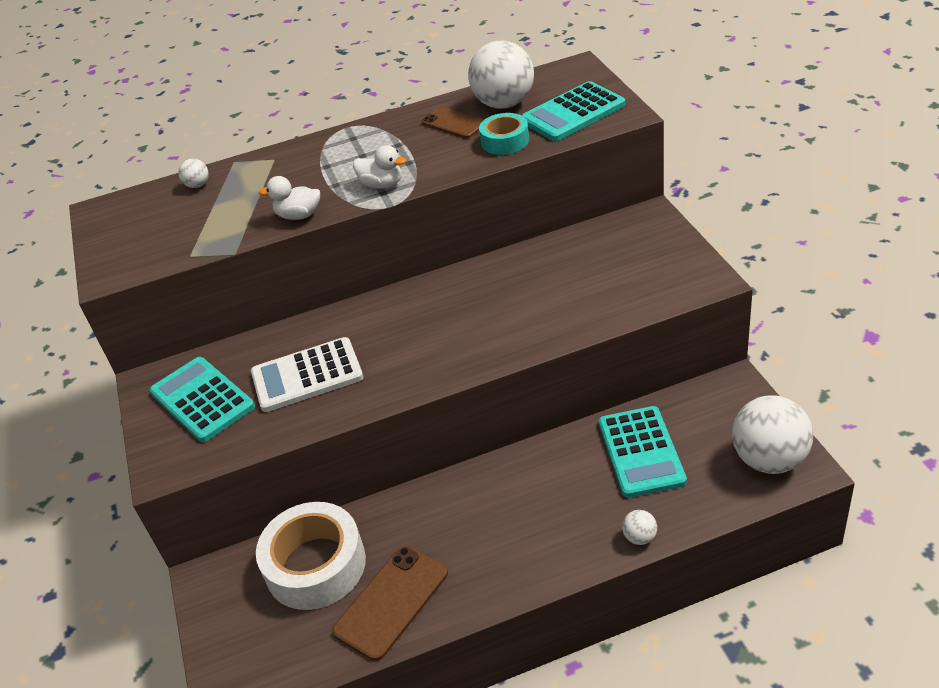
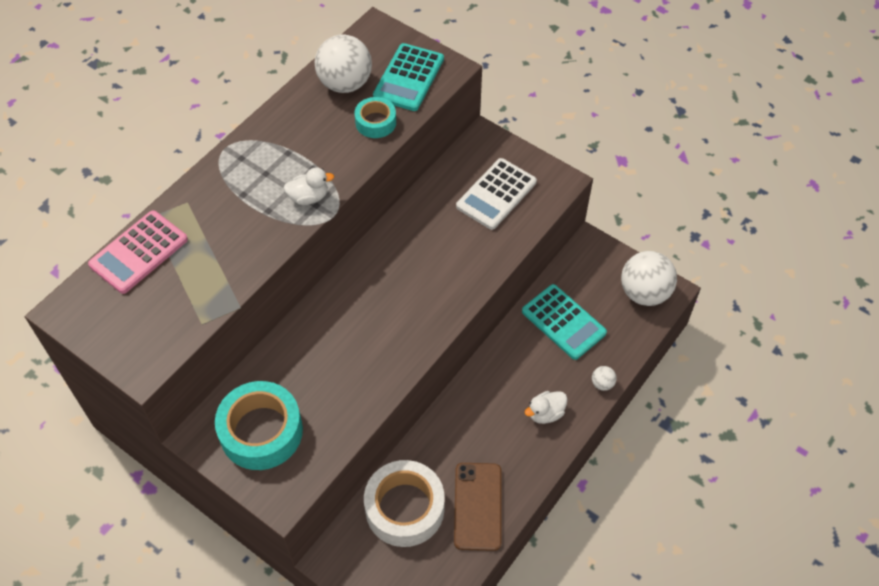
camera: 40 degrees left, 15 degrees up
turquoise calculator [150,357,255,442] -> turquoise tape [215,381,303,470]
white ball [178,159,209,188] -> pink calculator [88,210,188,294]
white calculator [251,337,363,412] -> white calculator moved to [456,158,537,230]
white duck [259,176,320,220] -> white duck moved to [525,391,567,424]
brown phone [422,107,483,138] -> none

